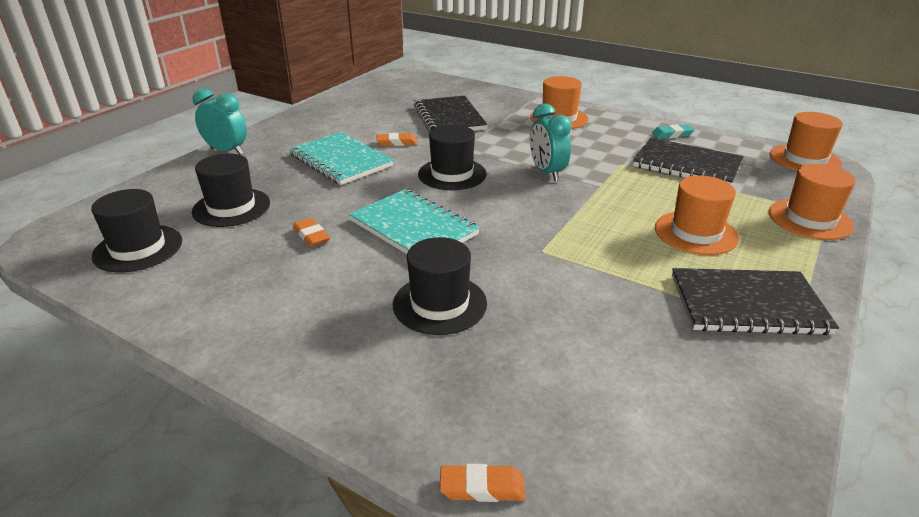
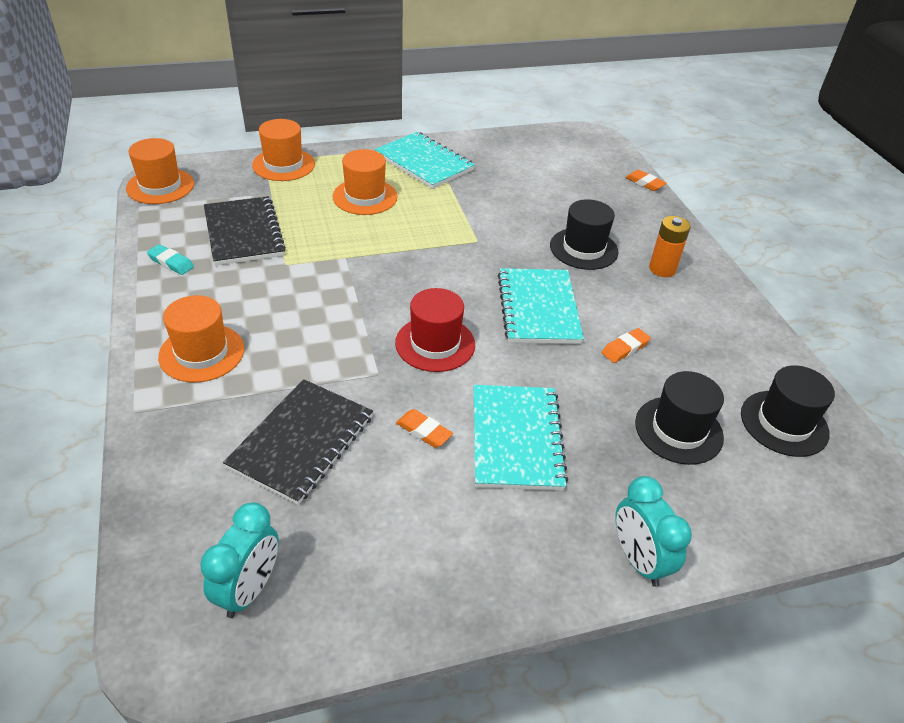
camera: 140 degrees left, 10 degrees up
orange eraser [293,218,330,247] -> orange eraser turned 45 degrees clockwise [602,328,651,363]
black hat [418,125,487,190] -> red hat [395,288,475,372]
turquoise clock [530,104,572,181] -> turquoise clock moved to [200,502,279,618]
black notebook [672,268,839,335] -> turquoise notebook [375,132,475,189]
none -> orange battery [649,216,691,277]

